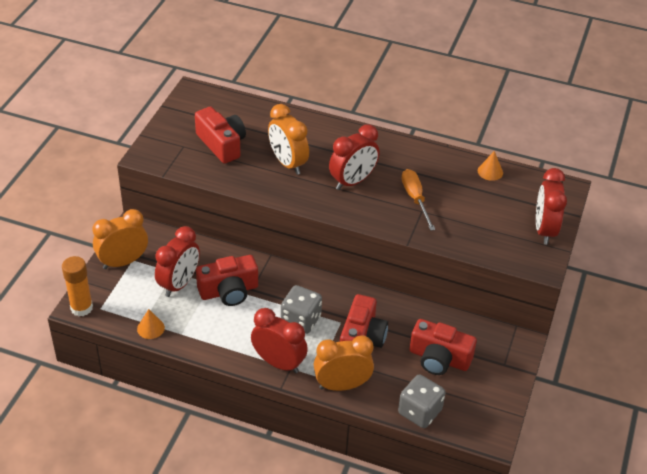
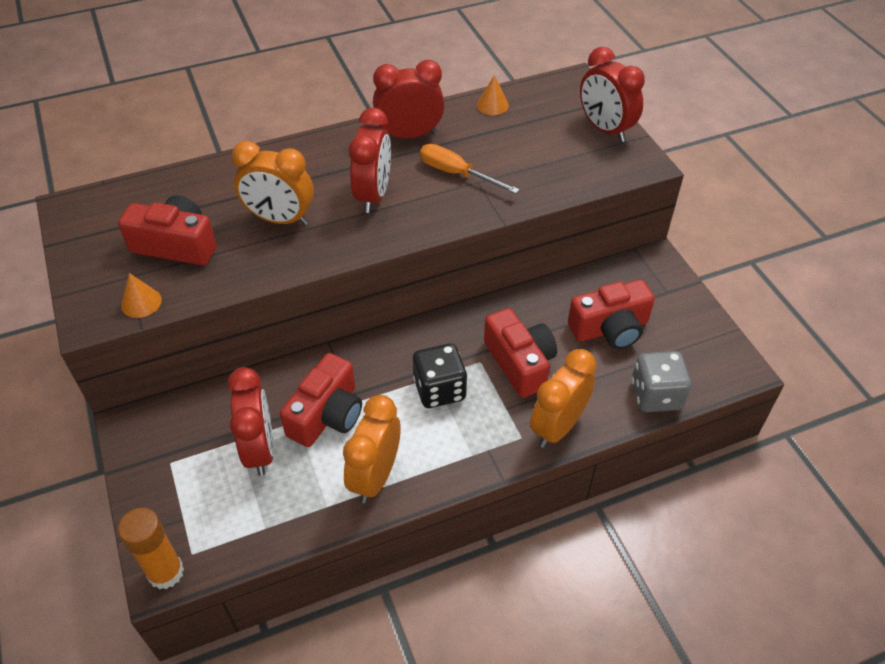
camera: 40 degrees left, 5 degrees up
orange clock [92,209,148,269] -> orange clock moved to [343,395,401,503]
orange cone [137,309,165,339] -> orange cone moved to [121,273,162,318]
red clock [251,308,308,373] -> red clock moved to [373,60,445,138]
grey dice [281,285,322,334] -> black dice [413,343,467,408]

